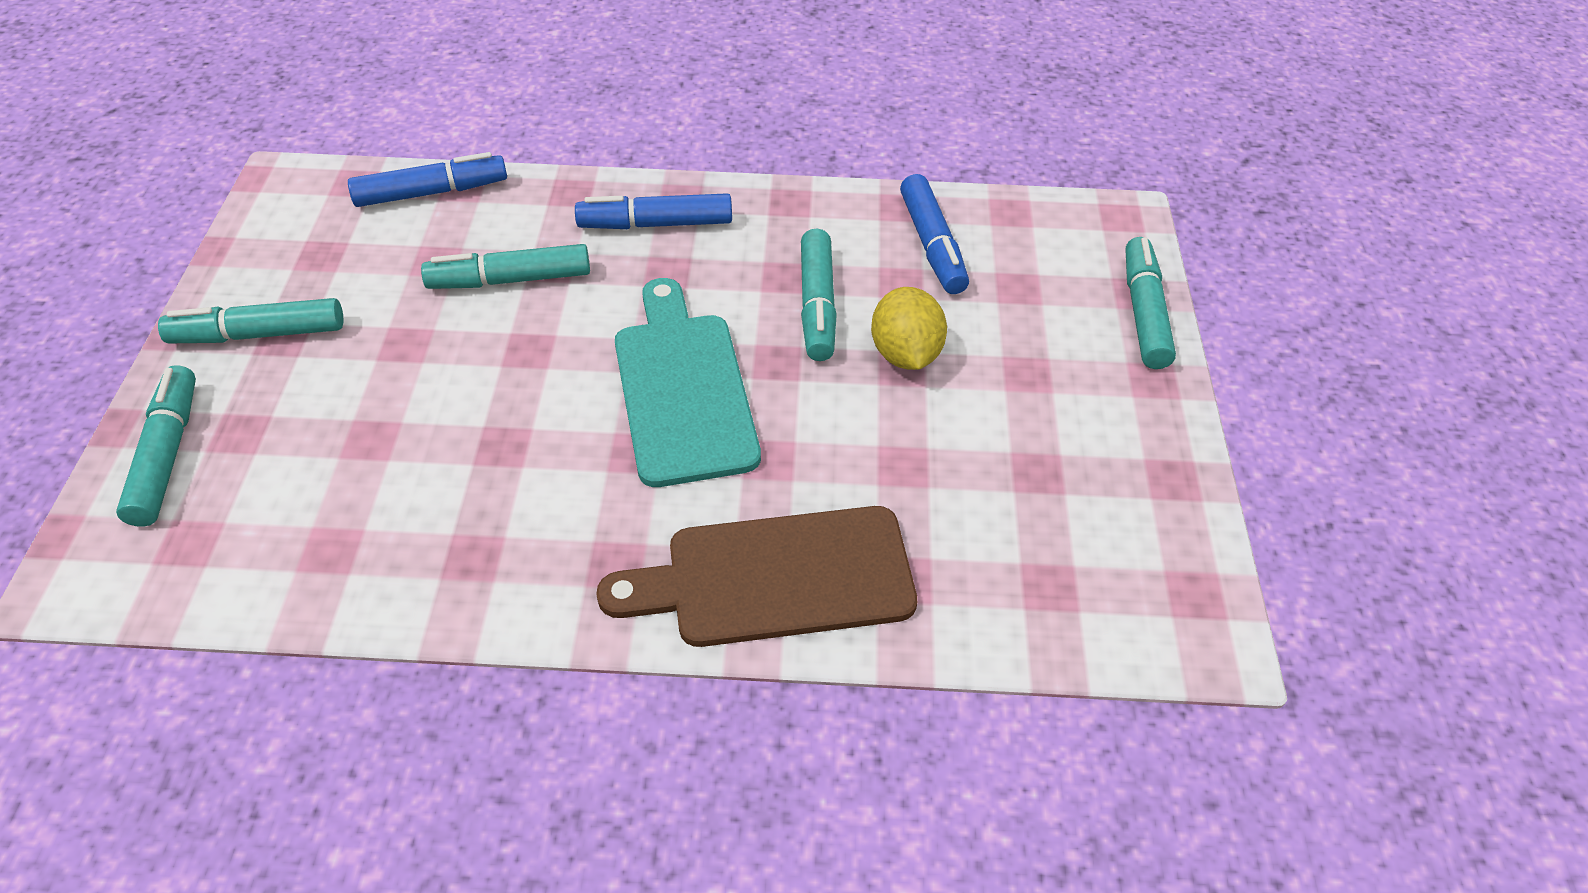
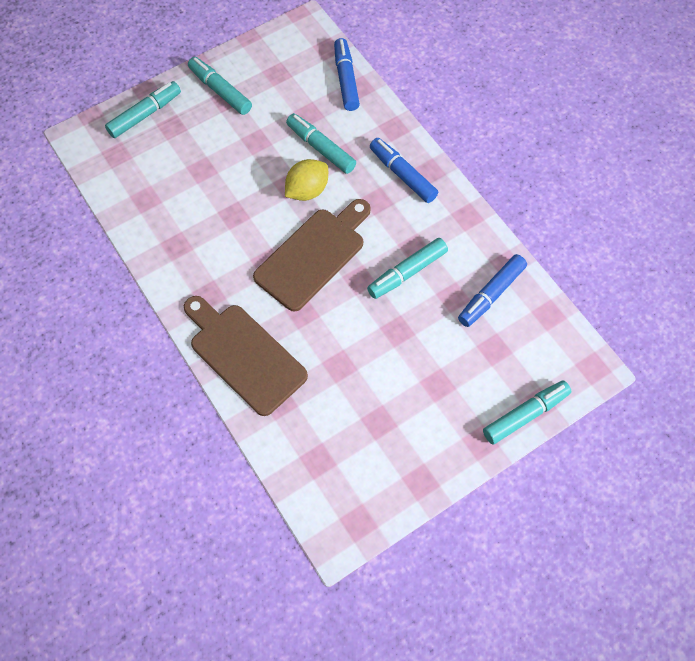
camera: 55 degrees right, 15 degrees up
blue marker [348,152,507,207] -> blue marker turned 135 degrees counterclockwise [334,38,360,111]
turquoise cutting board [615,278,761,487] -> brown cutting board [253,199,371,312]
yellow lemon [871,287,947,370] -> yellow lemon moved to [285,159,328,201]

